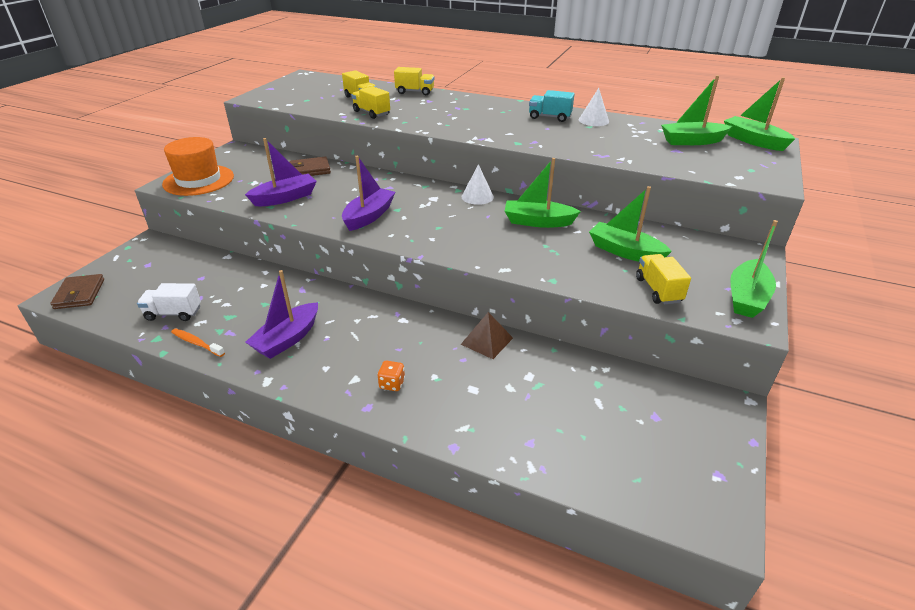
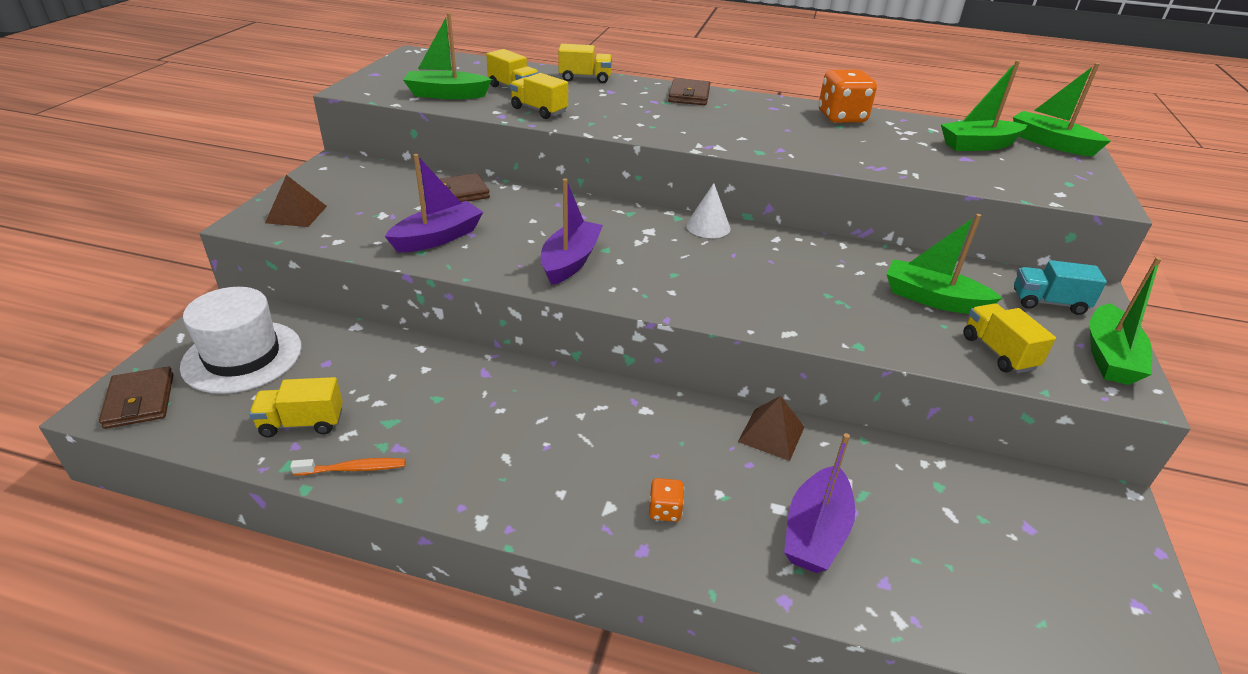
camera: 10 degrees left, 0 degrees up
white truck [137,283,201,321] -> yellow truck [249,377,343,437]
orange hat [162,137,234,196] -> brown pyramid [265,175,327,227]
orange toothbrush [171,328,225,357] -> orange toothbrush turned 150 degrees clockwise [290,458,405,476]
purple boat [245,270,318,359] -> purple boat moved to [784,433,855,573]
green boat [505,158,581,228] -> green boat moved to [403,13,492,99]
turquoise truck [529,90,574,122] -> turquoise truck moved to [1014,260,1107,315]
white cone [579,88,609,126] -> orange dice [819,70,877,123]
none -> white hat [180,287,302,394]
none -> brown wallet [668,78,710,105]

